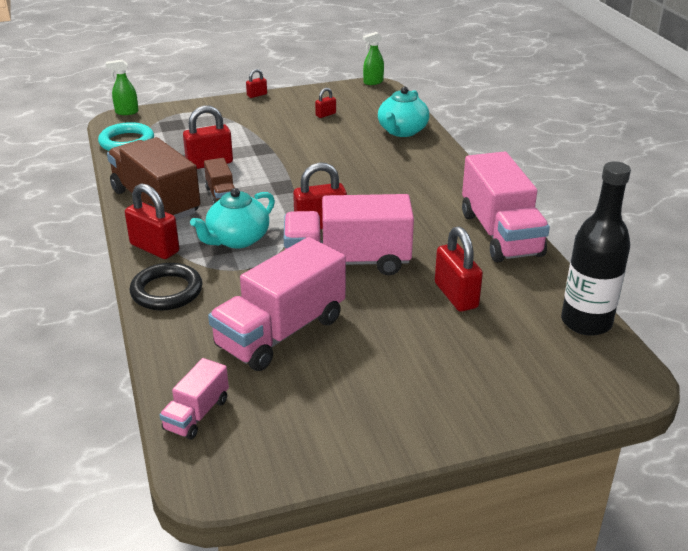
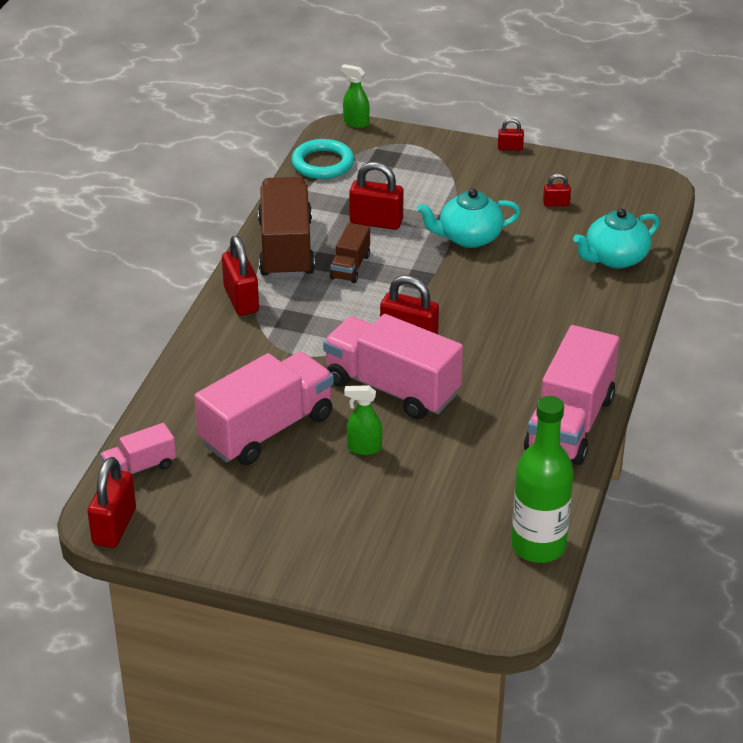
camera: 35 degrees right, 5 degrees up
black ring [130,263,202,310] -> none
turquoise teapot [190,188,275,248] -> turquoise teapot moved to [417,189,521,248]
pink truck [208,237,346,371] -> pink truck turned 150 degrees clockwise [194,352,334,465]
green spray bottle [363,32,384,85] -> green spray bottle moved to [344,385,382,455]
red padlock [435,226,483,312] -> red padlock moved to [87,457,136,548]
black bottle [561,162,631,336] -> green bottle [512,396,574,563]

